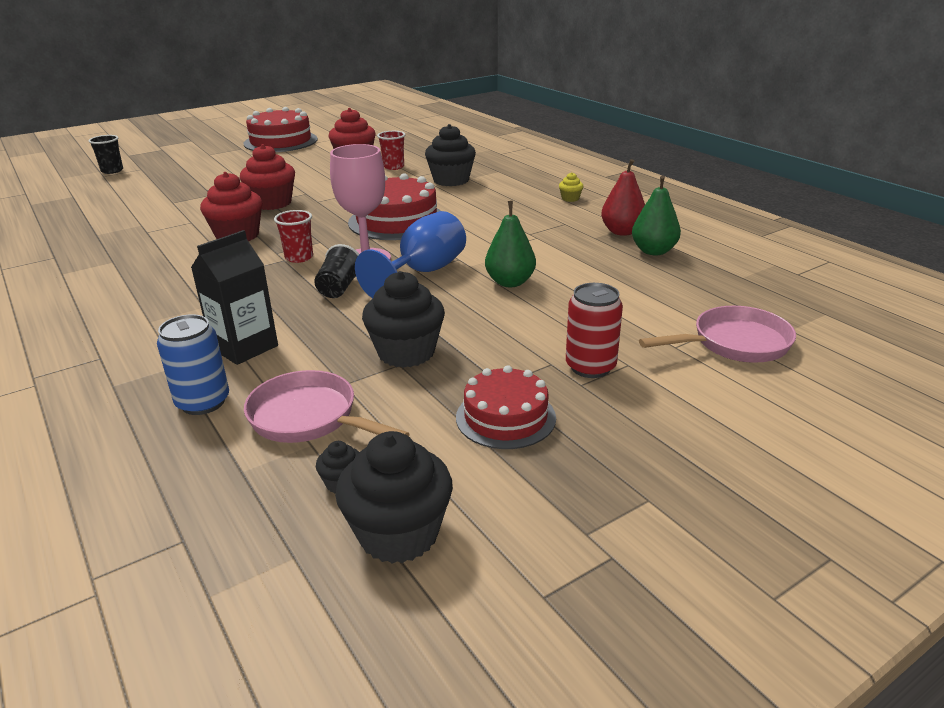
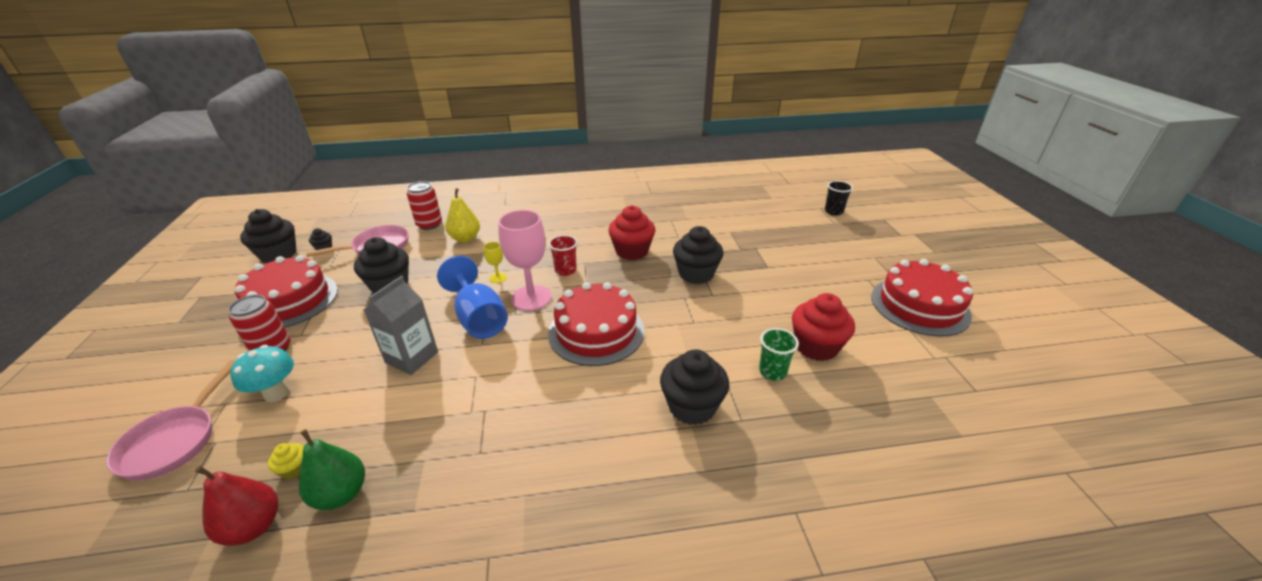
camera: 115 degrees right, 5 degrees up
blue can [157,314,229,415] -> red can [407,181,442,230]
black carton [191,230,278,365] -> yellow pear [445,188,480,242]
red cupcake [240,144,295,210] -> black cupcake [673,226,724,284]
black cup [314,244,359,298] -> yellow goblet [483,242,507,283]
red cup [377,131,405,170] -> green cup [759,328,799,381]
red cake [456,365,556,449] -> red cake [235,255,338,328], size x1.57
green pear [485,201,536,287] -> grey carton [364,276,438,375]
yellow cupcake [559,172,583,202] -> yellow cupcake moved to [268,443,304,480]
red pear [601,159,645,236] -> red pear moved to [195,466,278,546]
none -> turquoise mushroom [230,345,294,402]

